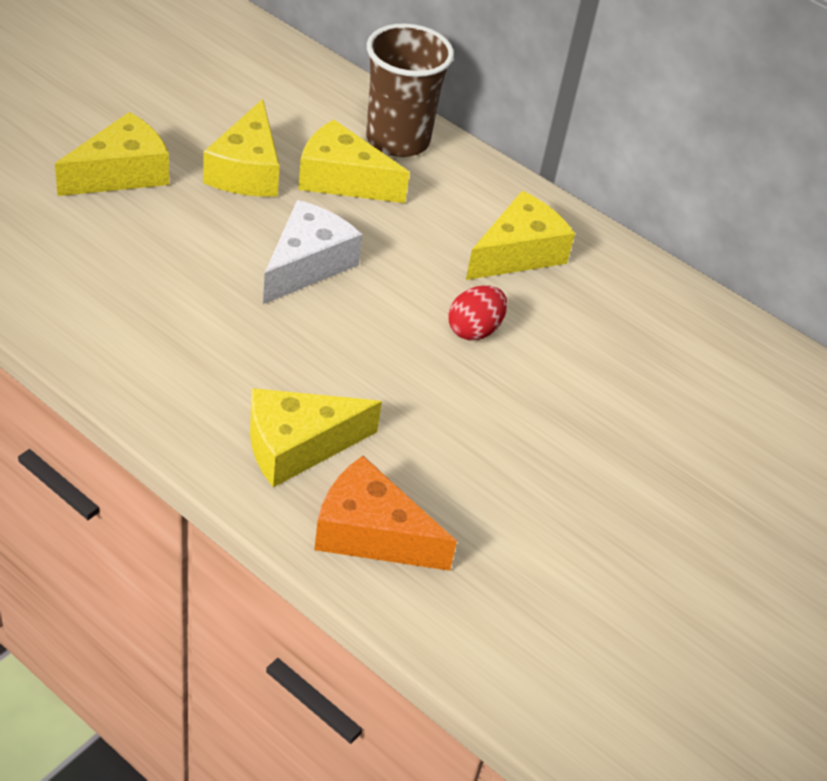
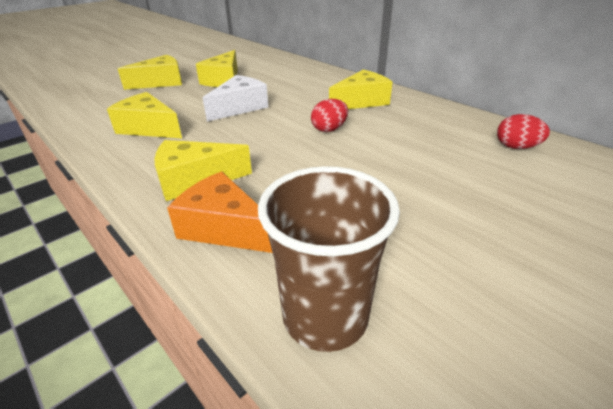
camera: 15 degrees right, 10 degrees down
yellow cheese [298,119,410,203] -> yellow cheese moved to [107,92,182,138]
brown cup [366,24,454,157] -> brown cup moved to [258,166,400,352]
none -> red egg [497,114,550,149]

